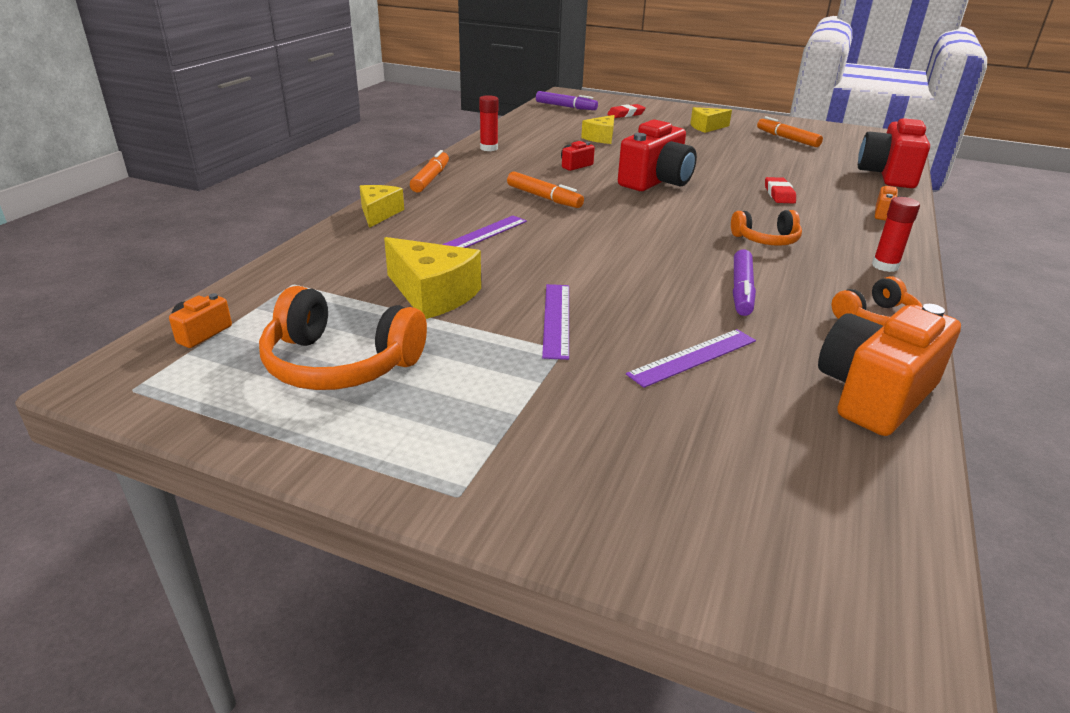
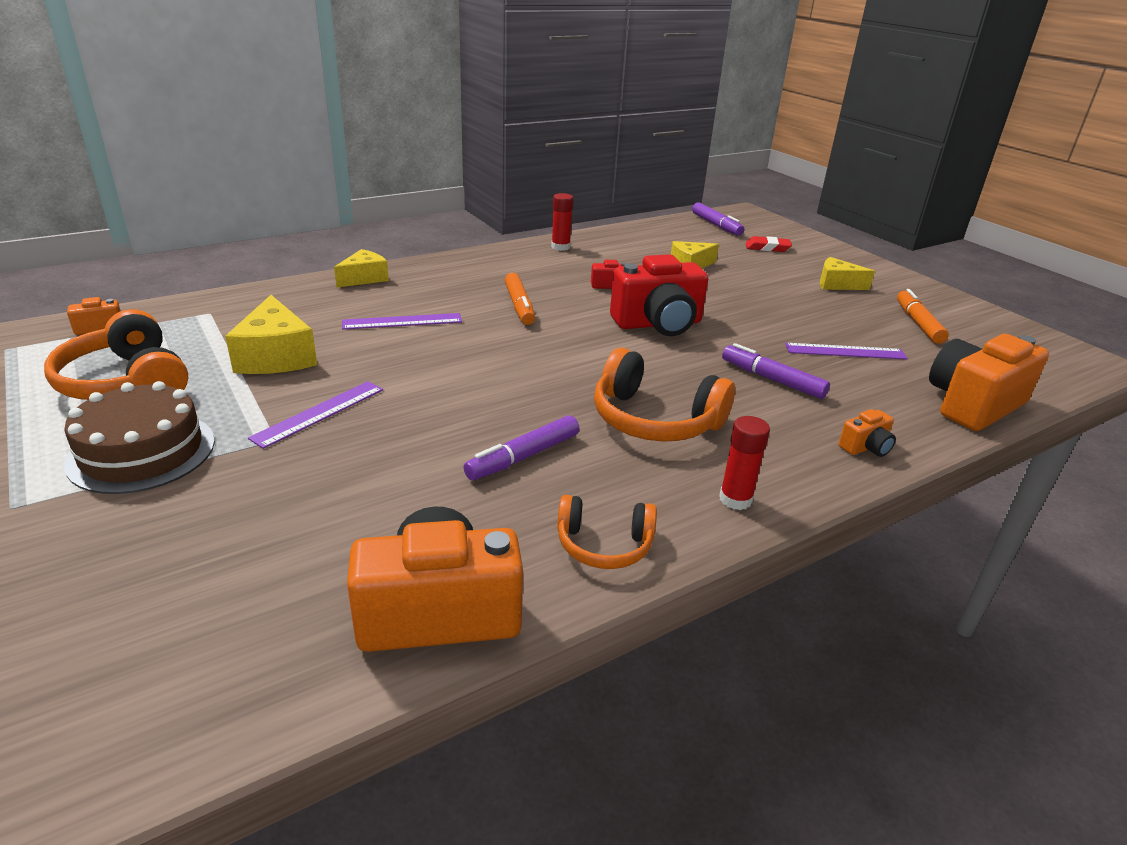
camera: 35 degrees right, 0 degrees up
orange marker [410,150,449,193] -> none
purple ruler [626,329,756,388] -> purple ruler moved to [785,343,908,360]
orange headphones [731,210,802,246] -> orange headphones [594,348,735,442], size x1.66
red eraser [765,177,796,203] -> purple marker [722,343,830,399]
red camera [858,118,930,188] -> orange camera [929,334,1049,431]
none -> brown cake [64,381,215,494]

